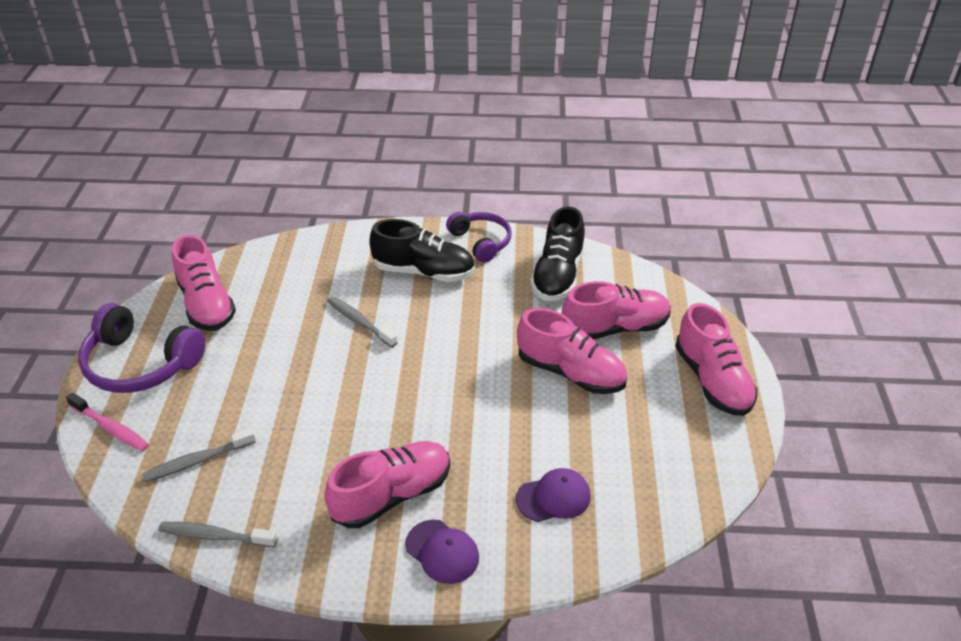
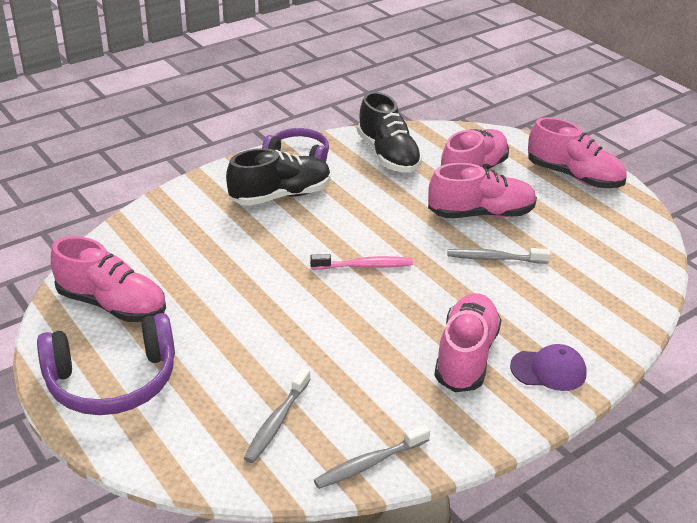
camera: 40 degrees left, 5 degrees down
pink toothbrush [66,393,149,452] -> pink toothbrush moved to [310,254,413,270]
grey toothbrush [327,296,398,347] -> grey toothbrush moved to [448,248,551,264]
purple cap [516,468,591,522] -> none

